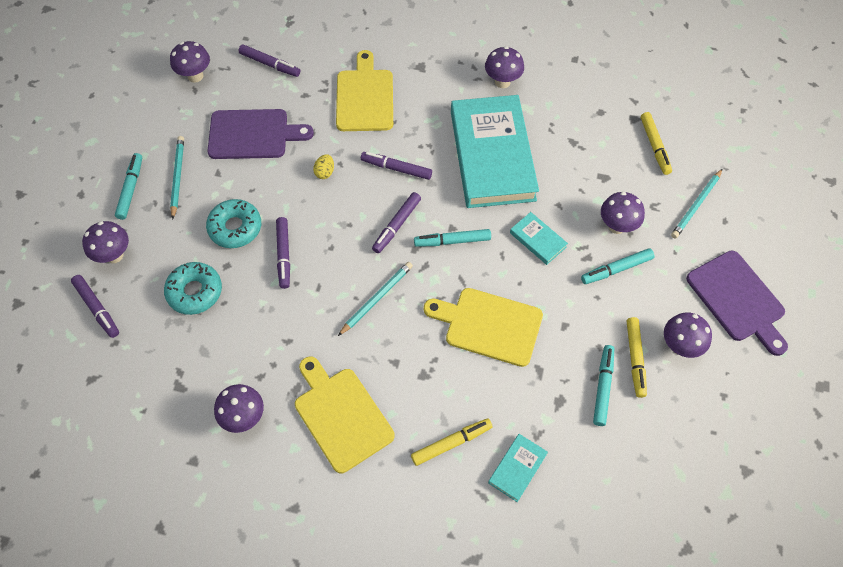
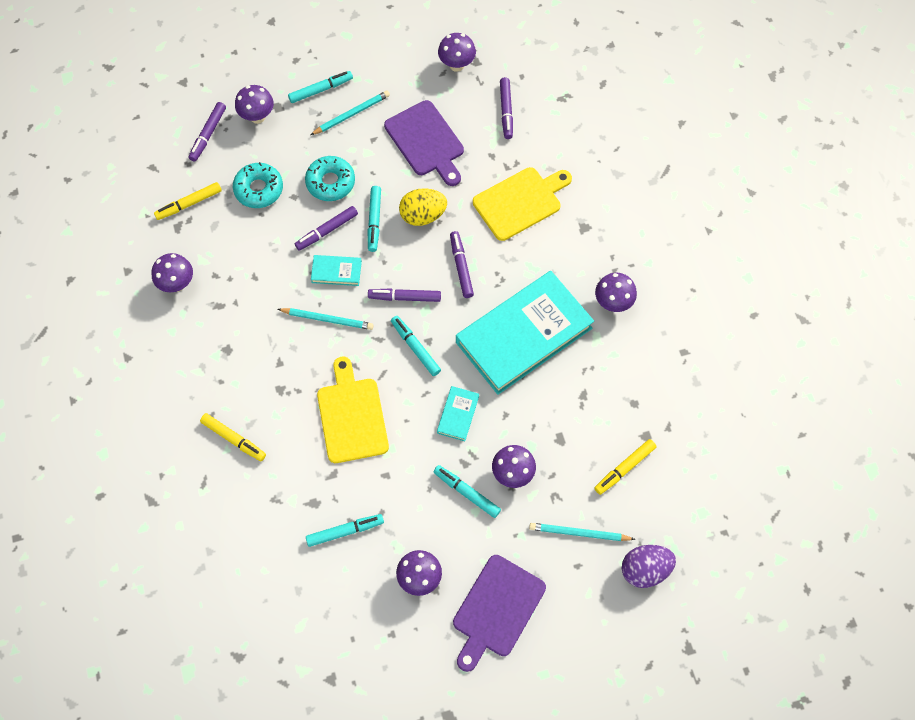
camera: 60 degrees right, 5 degrees up
yellow cutting board [295,357,395,473] -> none
yellow egg [313,154,334,179] -> yellow egg [399,188,447,226], size x1.90
turquoise book [488,434,548,502] -> turquoise book moved to [311,255,362,286]
yellow marker [627,317,647,398] -> yellow marker moved to [154,182,222,220]
none -> turquoise marker [368,186,381,252]
none -> purple egg [622,545,676,588]

